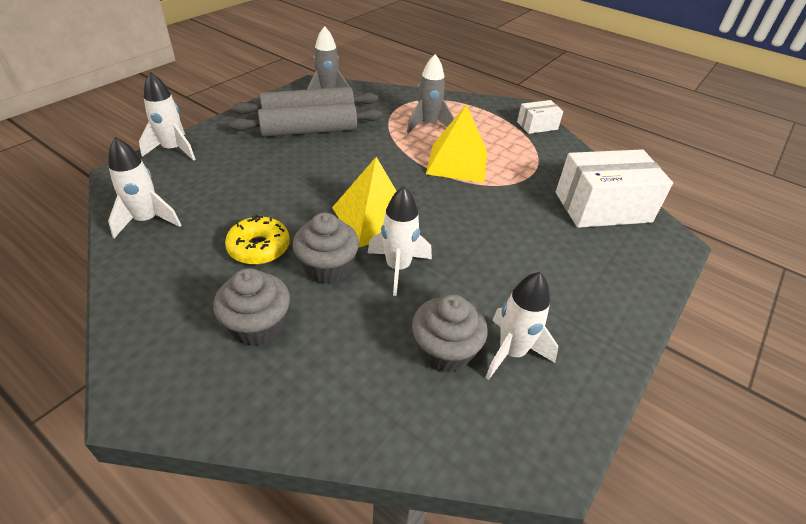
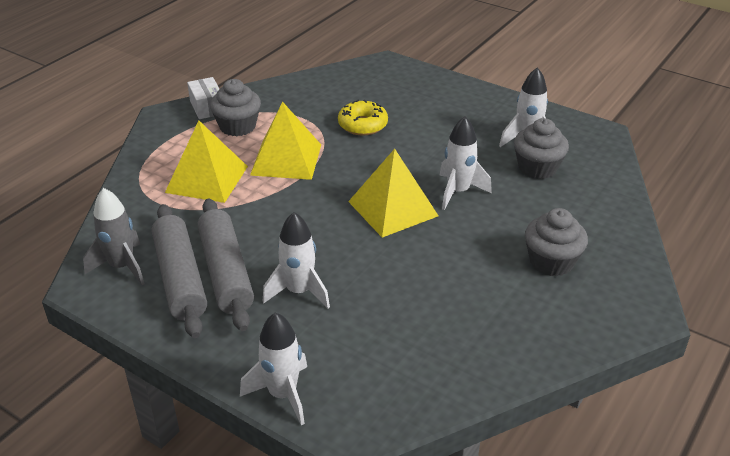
camera: 90 degrees left, 5 degrees down
white rocket [108,137,181,238] -> white rocket moved to [263,212,330,309]
yellow donut [225,215,290,265] -> yellow donut moved to [338,100,388,136]
grey cupcake [293,212,359,284] -> grey cupcake moved to [210,79,261,136]
grey rocket [407,54,454,133] -> yellow pyramid [165,121,248,203]
white box [556,149,673,228] -> none

